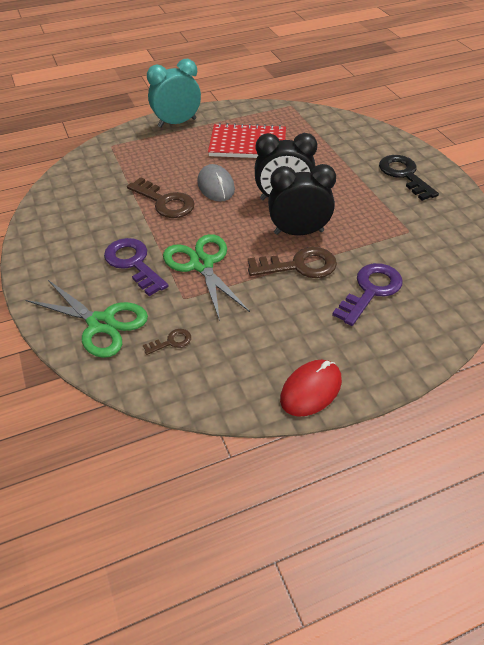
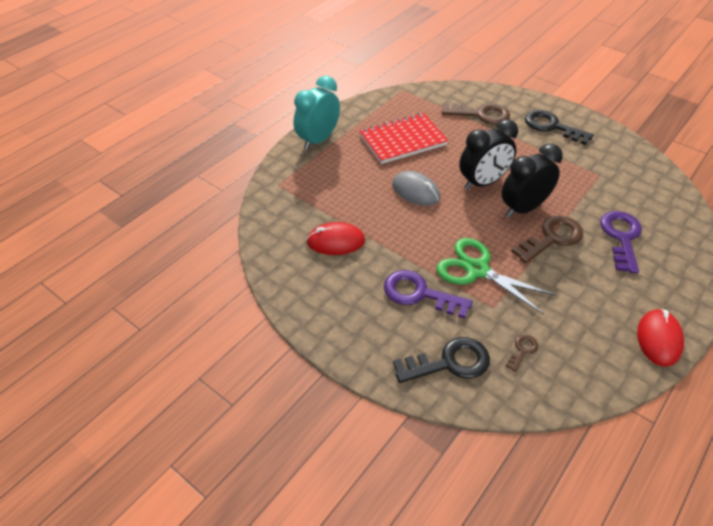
camera: 30 degrees left, 0 degrees up
green scissors [25,280,148,358] -> black key [393,337,490,383]
brown key [127,177,195,218] -> brown key moved to [442,103,510,125]
none -> red mouse [306,222,365,255]

